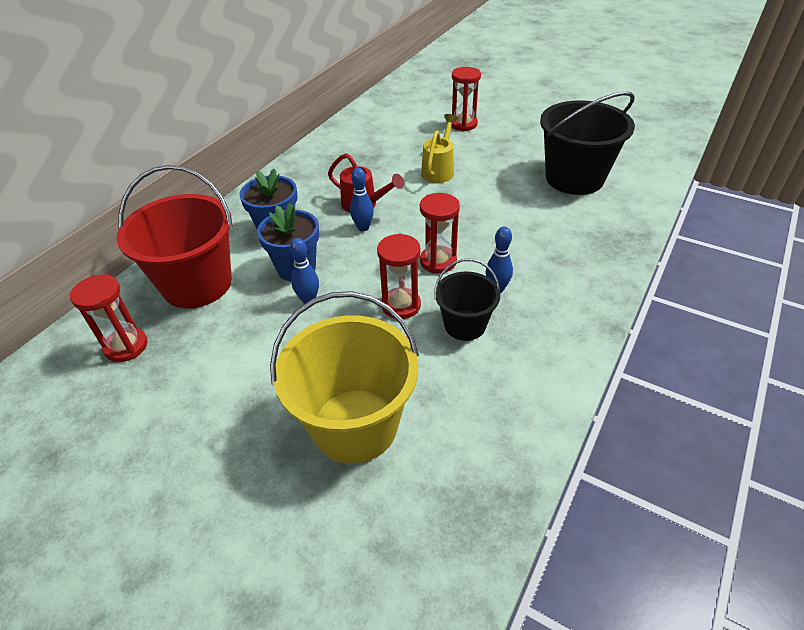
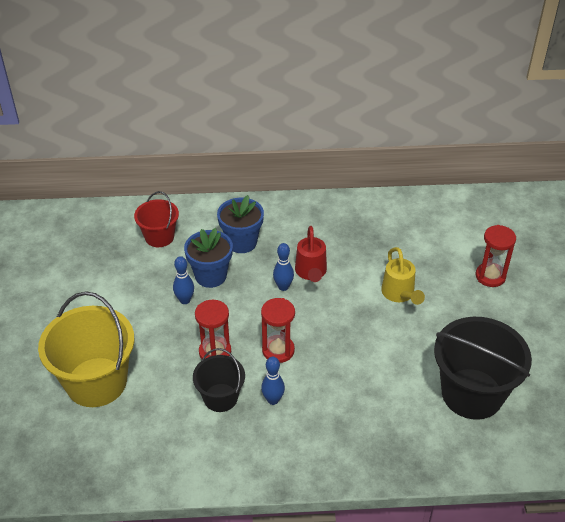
camera: 55 degrees right, 0 degrees up
red hourglass [70,274,147,362] -> none
red bucket [117,165,233,309] -> red bucket [134,191,179,247], size x0.56
yellow watering can [421,114,458,183] -> yellow watering can turned 90 degrees clockwise [381,247,425,305]

